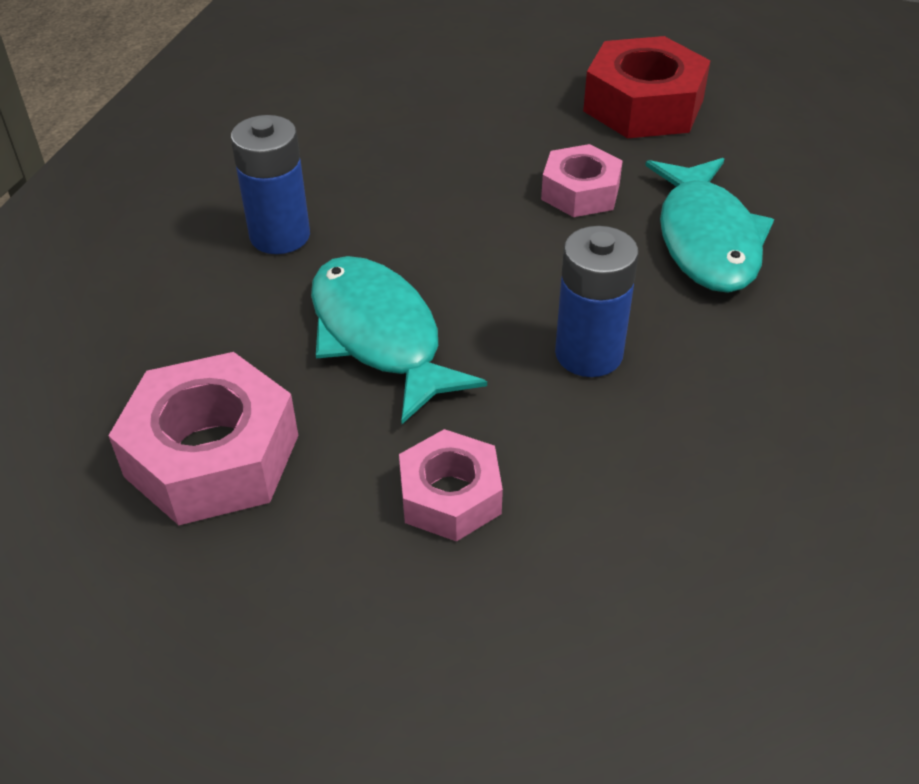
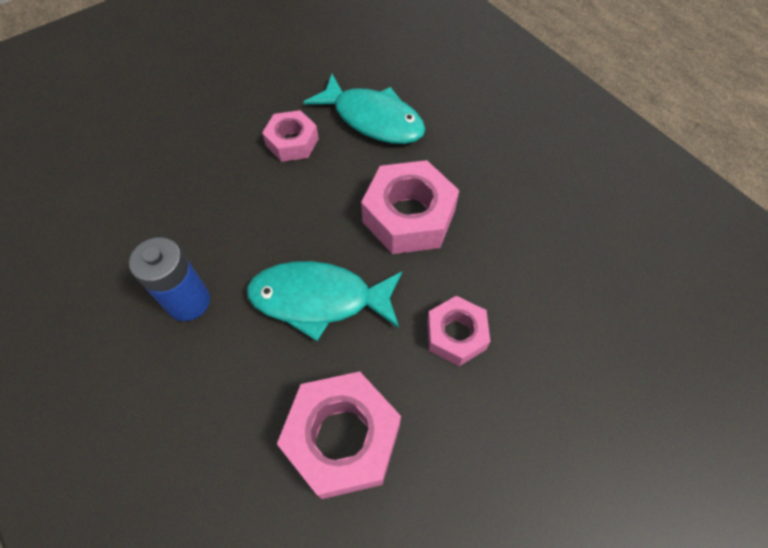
camera: 55 degrees left, 15 degrees up
blue battery [555,226,639,377] -> pink nut [361,160,459,254]
red nut [583,36,711,138] -> none

